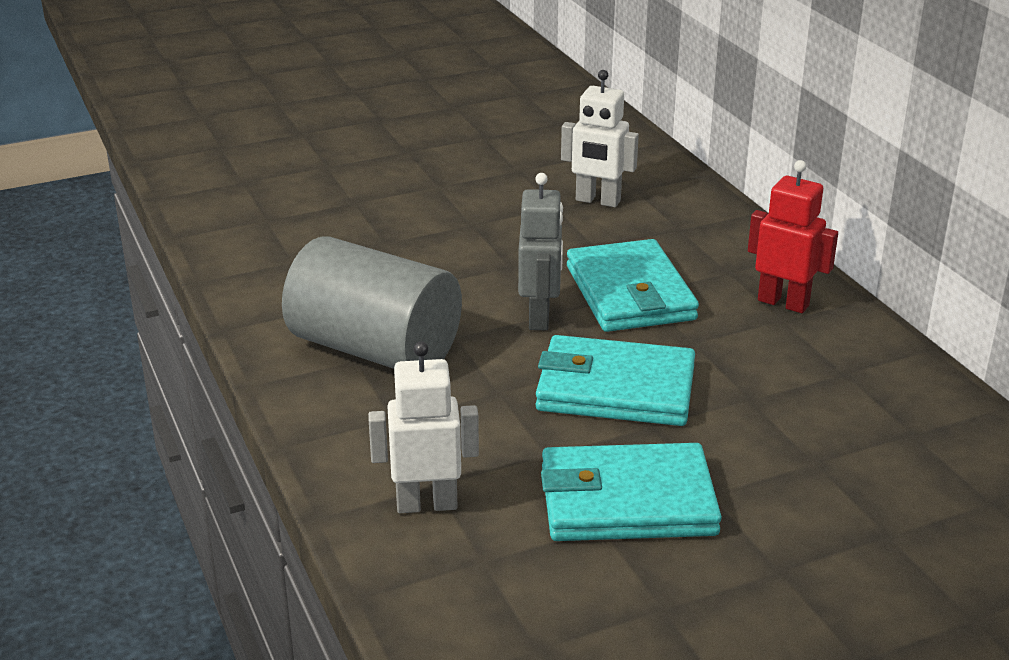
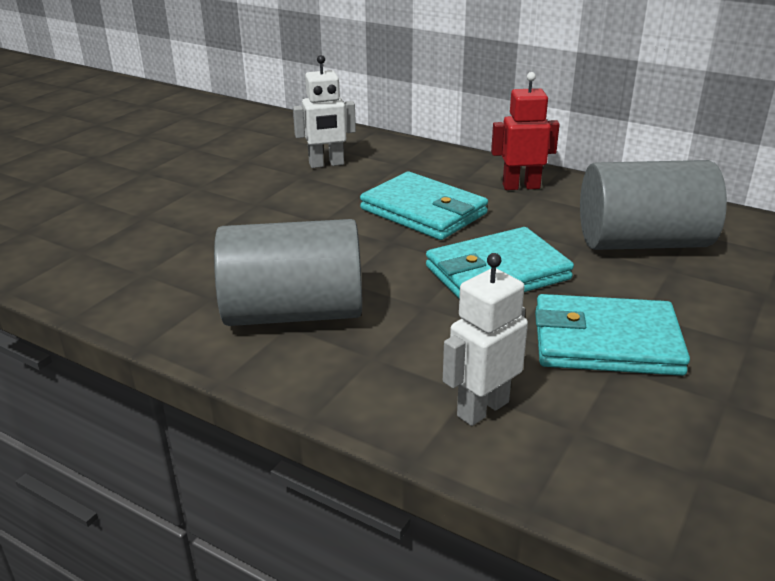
camera: 35 degrees left, 0 degrees up
grey robot [518,173,563,330] -> none
turquoise wallet [541,443,722,541] -> turquoise wallet turned 45 degrees clockwise [535,294,690,376]
none -> grey cylinder [580,160,727,250]

